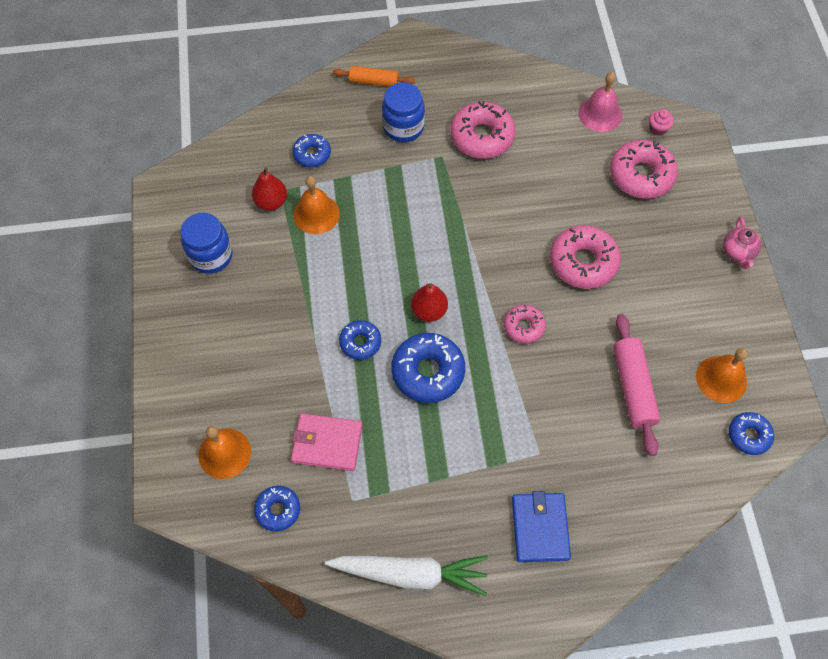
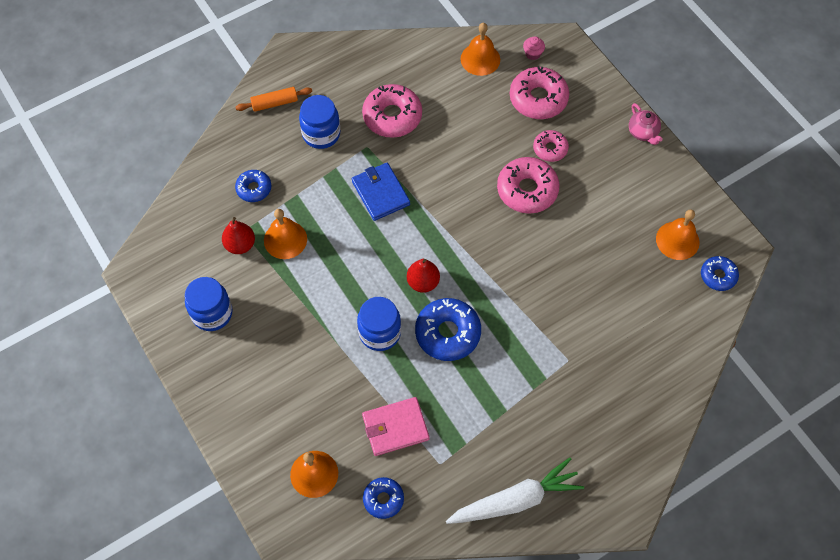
camera: 25 degrees left, 0 degrees up
blue donut [339,320,381,360] -> blue jar [357,297,401,351]
pink donut [504,305,546,344] -> pink donut moved to [533,130,569,162]
blue wallet [512,491,571,562] -> blue wallet moved to [352,163,410,221]
pink bell [578,72,622,132] -> orange bell [461,23,500,76]
pink rolling pin [613,314,660,456] -> none

